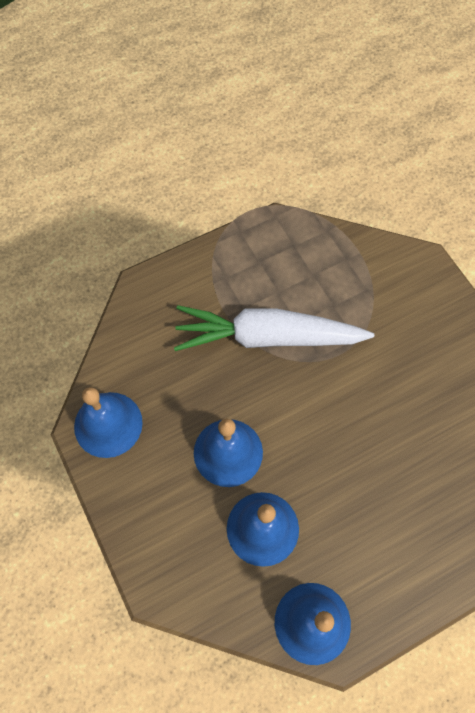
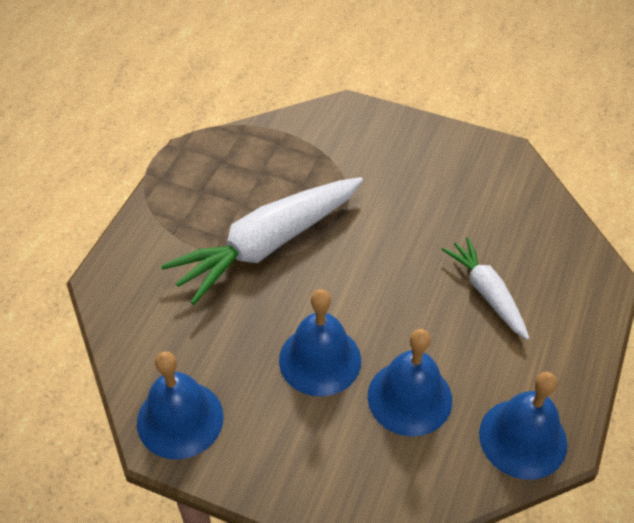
camera: 40 degrees left, 15 degrees down
none -> white carrot [441,237,529,340]

